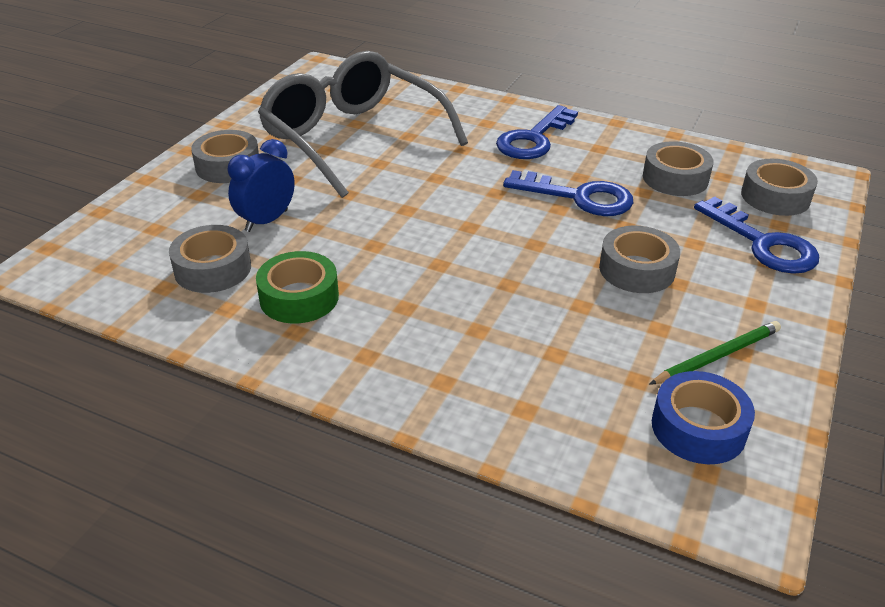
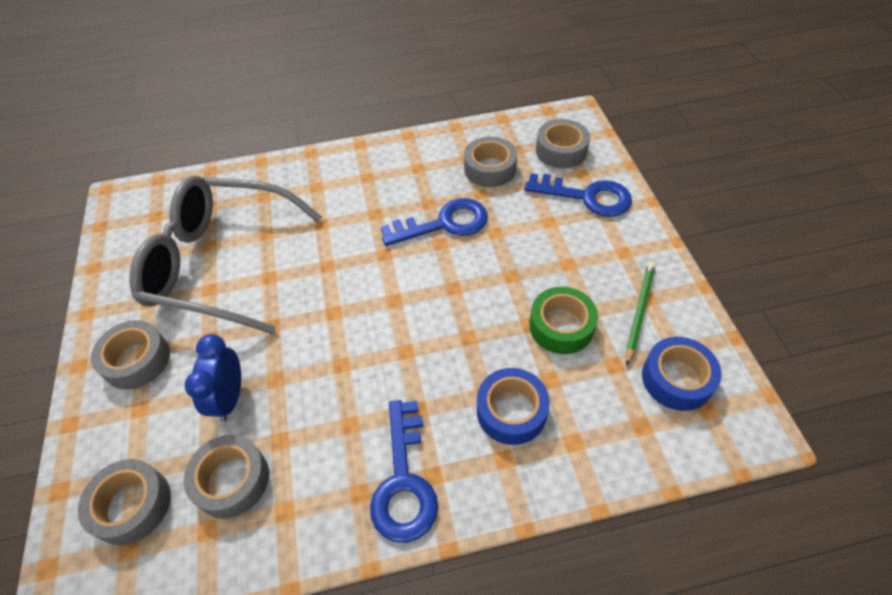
camera: 35 degrees left, 15 degrees up
green tape [256,251,339,324] -> green tape moved to [529,287,598,354]
blue key [496,105,578,159] -> blue key moved to [370,400,438,543]
grey tape [599,226,680,293] -> grey tape moved to [78,459,171,545]
none -> blue tape [477,368,550,445]

